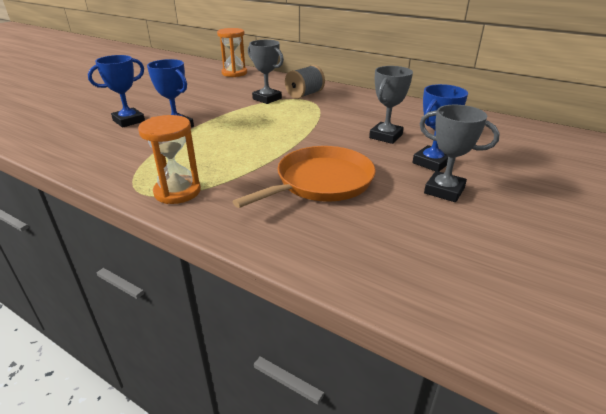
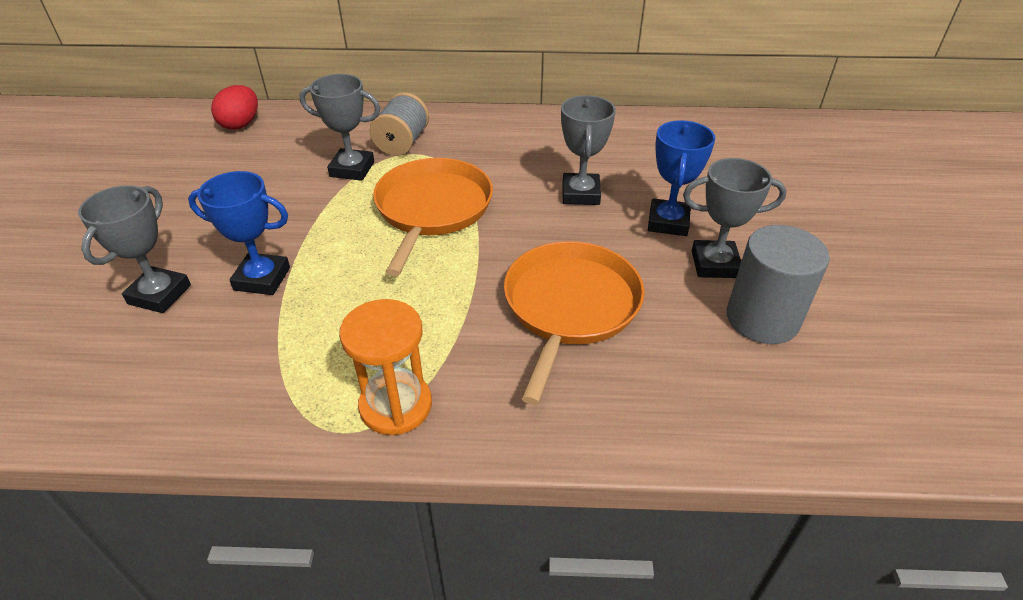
camera: 30 degrees left, 10 degrees up
blue trophy [88,55,145,128] -> grey trophy [78,185,191,313]
orange hourglass [217,28,247,77] -> red egg [211,85,258,130]
none -> orange pan [373,158,493,276]
none -> grey cylinder [727,225,830,344]

